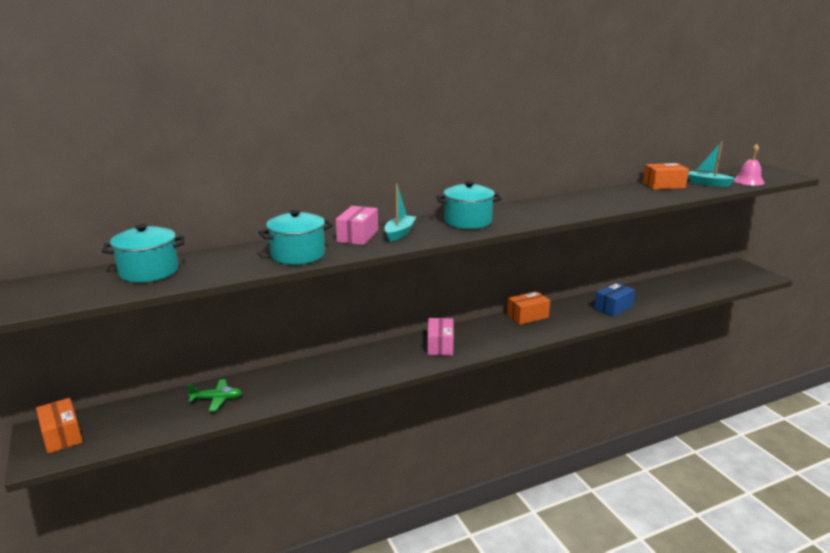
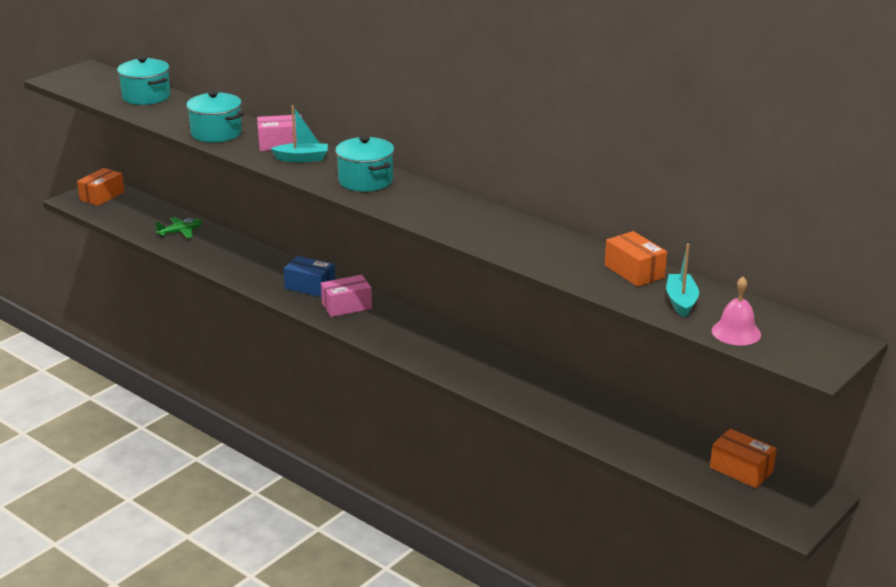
camera: 65 degrees right, 5 degrees up
green plane [187,379,242,411] -> green plane turned 90 degrees counterclockwise [155,217,202,238]
orange box [507,291,550,325] -> orange box moved to [710,429,777,488]
blue box [594,283,635,317] -> blue box moved to [284,256,335,297]

